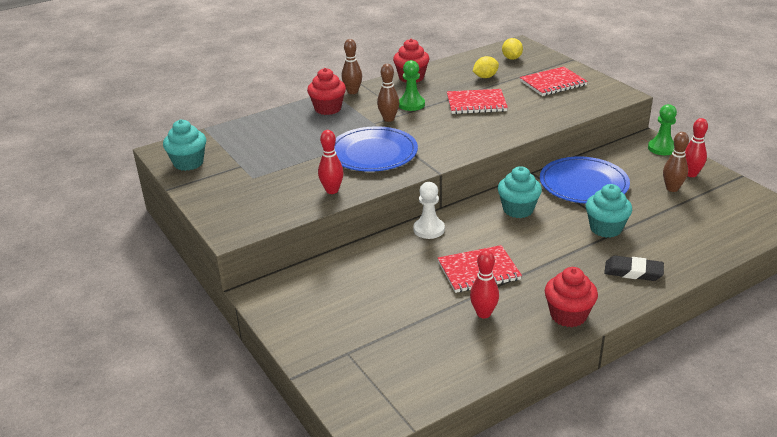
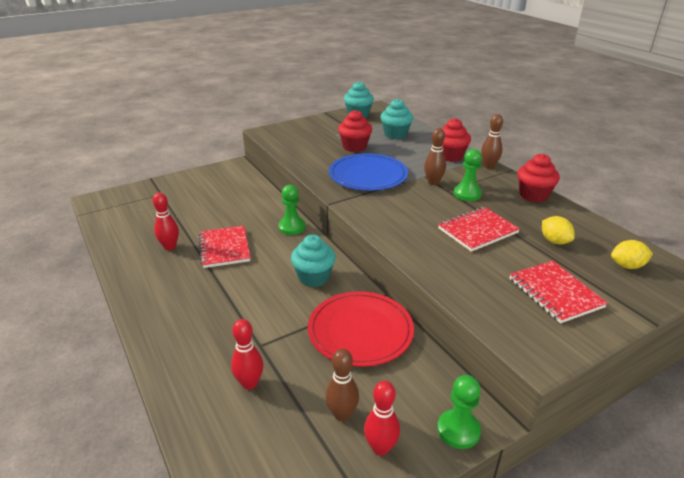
camera: 90 degrees right, 0 degrees up
red bowling pin [318,130,344,194] -> red bowling pin moved to [231,319,263,390]
white pawn [413,182,445,239] -> green pawn [278,185,306,235]
red notebook [447,89,508,114] -> red notebook turned 60 degrees clockwise [438,207,520,252]
blue plate [540,157,630,204] -> red plate [308,291,414,367]
red cupcake [545,267,598,327] -> red cupcake moved to [338,110,372,152]
turquoise cupcake [586,184,632,238] -> turquoise cupcake moved to [380,99,413,139]
black eraser [604,255,664,281] -> none

